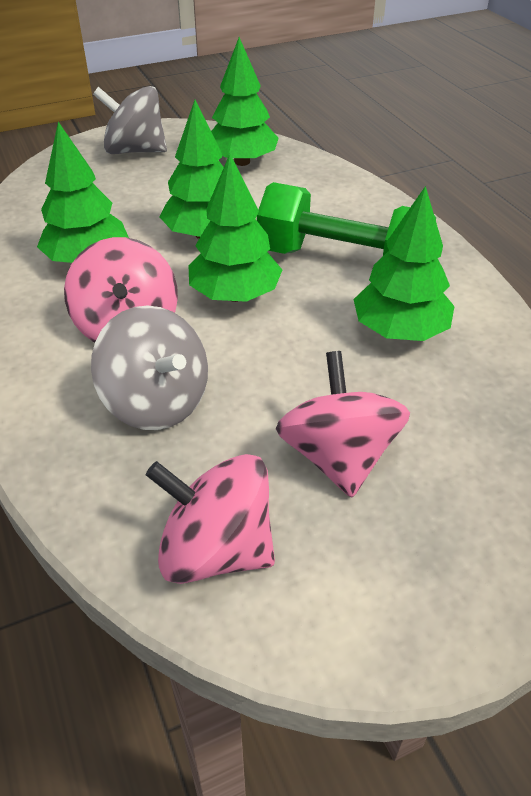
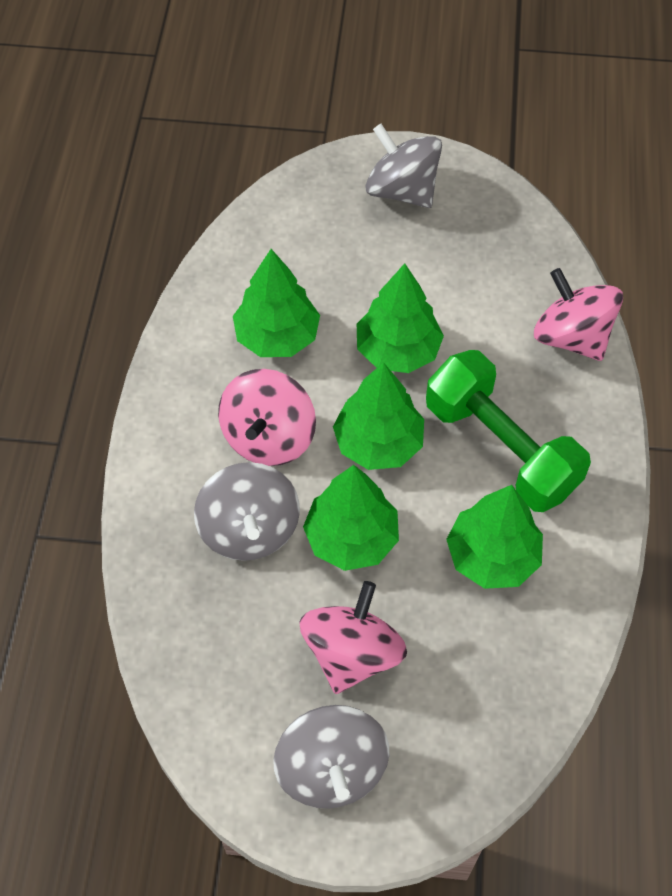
camera: 30 degrees right, 15 degrees up
pink spinning top [146,454,275,584] -> pink spinning top moved to [534,268,623,361]
green tree [211,37,279,166] -> green tree moved to [303,465,399,571]
none -> grey spinning top [273,705,389,809]

